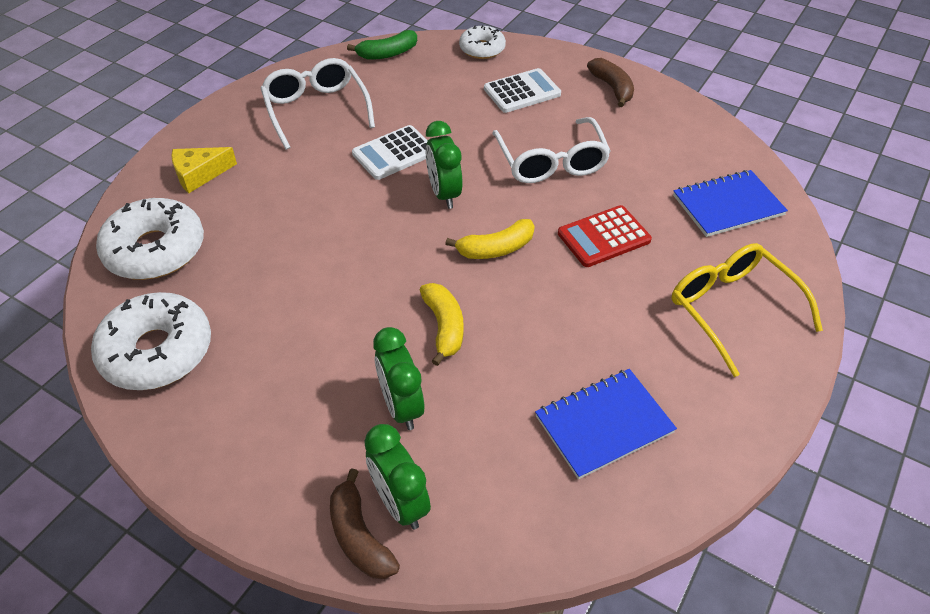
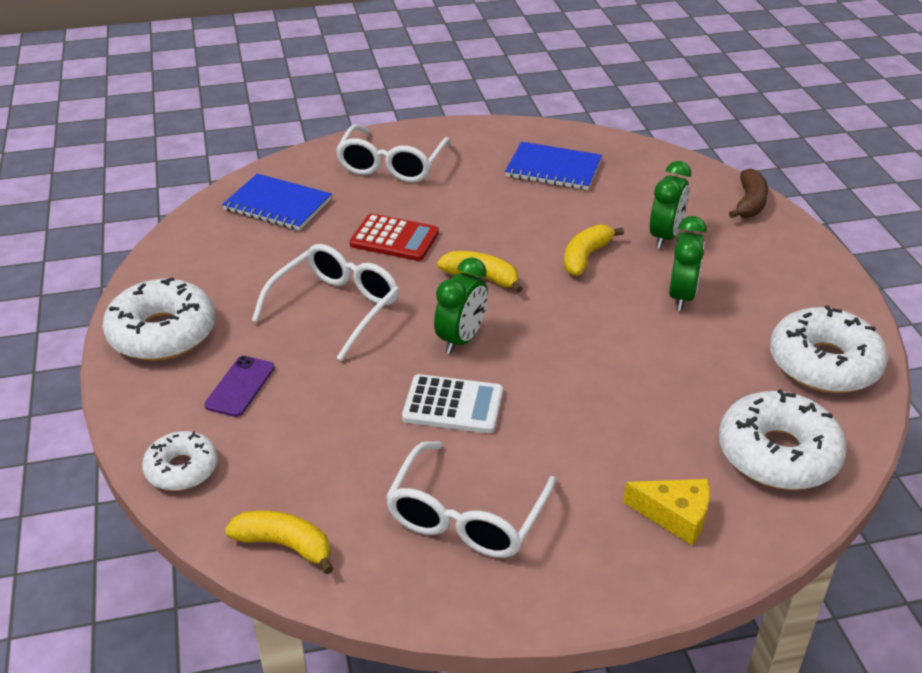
camera: 135 degrees left, 10 degrees down
green banana [347,30,417,60] -> yellow banana [225,510,334,574]
green clock [364,424,431,529] -> green clock moved to [669,216,707,311]
white calculator [484,68,561,113] -> purple phone [204,356,275,417]
brown banana [587,58,634,107] -> white donut [103,277,215,361]
yellow glasses [671,243,823,377] -> white glasses [336,124,451,182]

